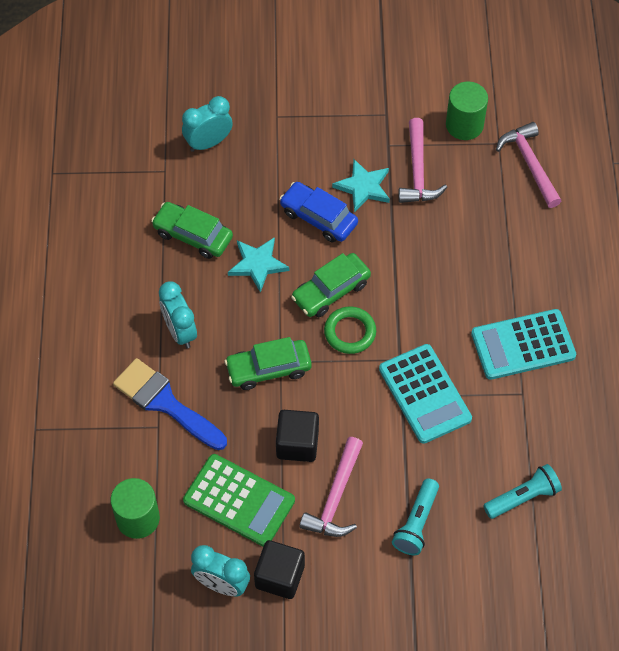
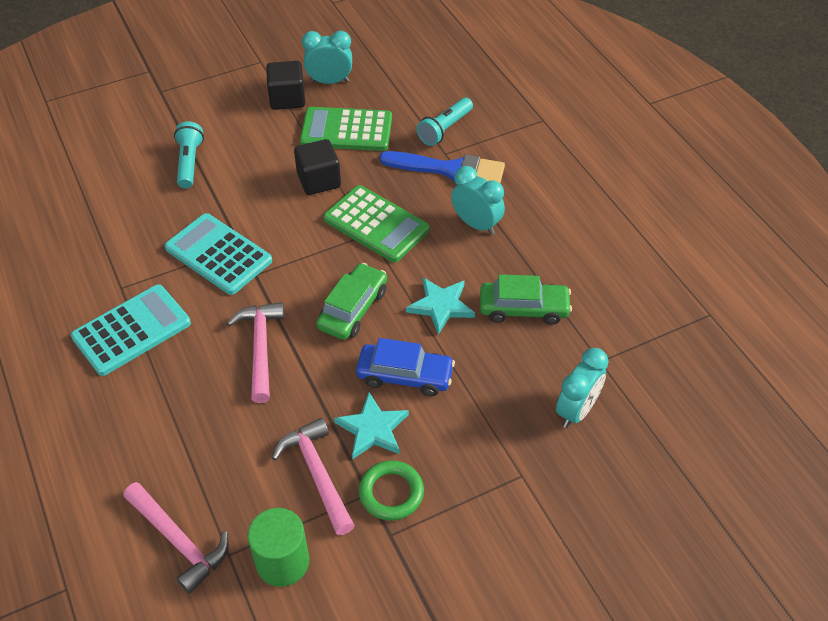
camera: 155 degrees right, 10 degrees down
green cylinder [111,478,160,539] -> none
green car [224,337,312,390] -> green calculator [323,185,430,263]
pink hammer [299,437,363,537] -> pink hammer moved to [227,302,285,403]
green ring [324,306,376,354] -> green ring moved to [359,460,424,521]
turquoise flashlight [483,464,562,519] -> turquoise flashlight moved to [417,97,473,146]

